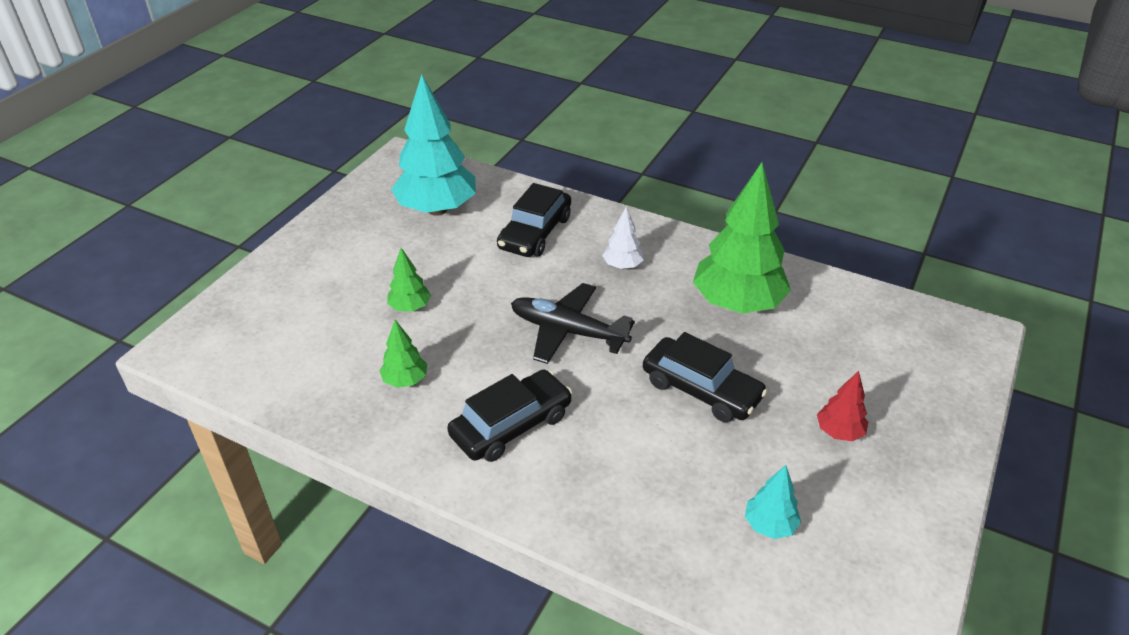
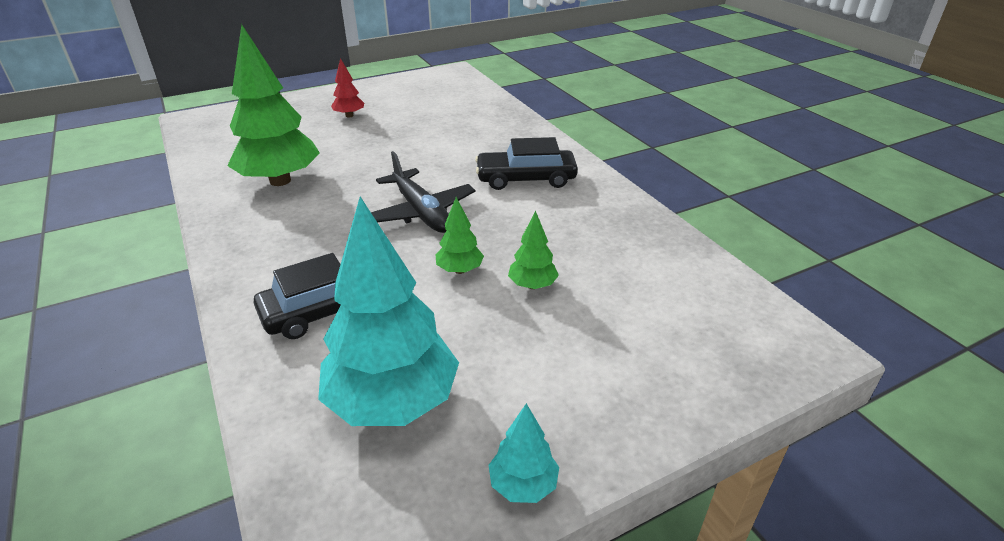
camera: 145 degrees left, 5 degrees down
green tree [380,320,427,388] -> green tree moved to [436,197,484,274]
white tree [602,207,644,269] -> none
black car [643,332,768,422] -> none
turquoise tree [745,465,801,539] -> turquoise tree moved to [489,403,559,503]

